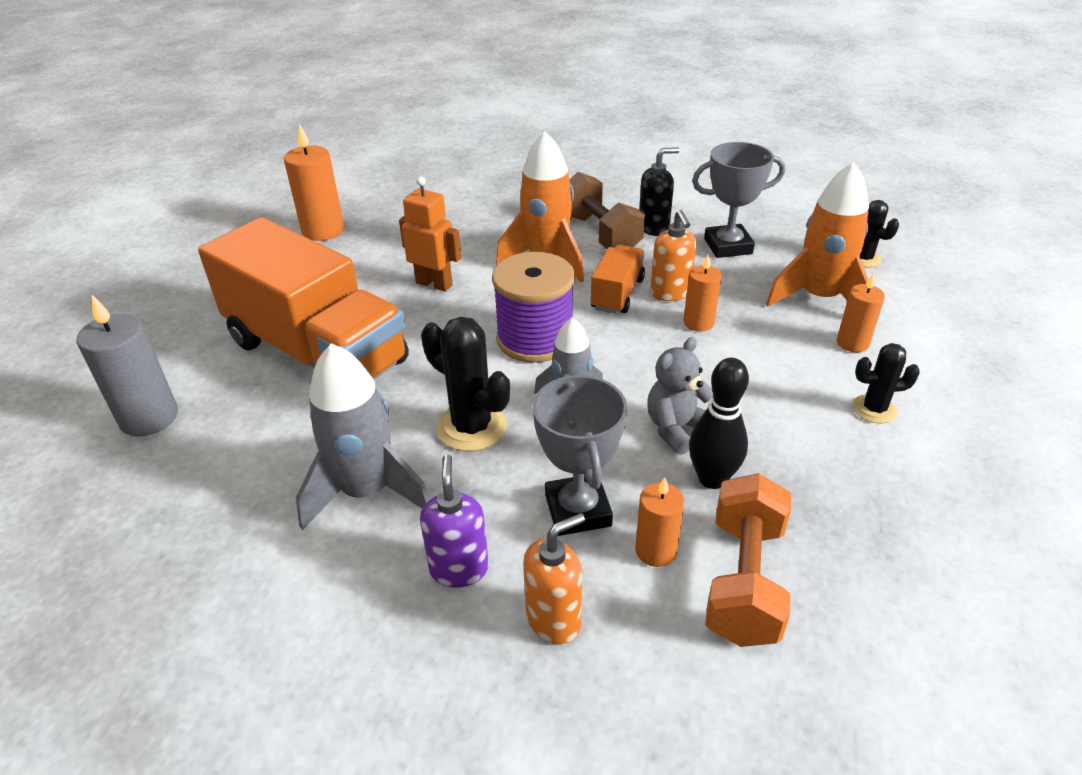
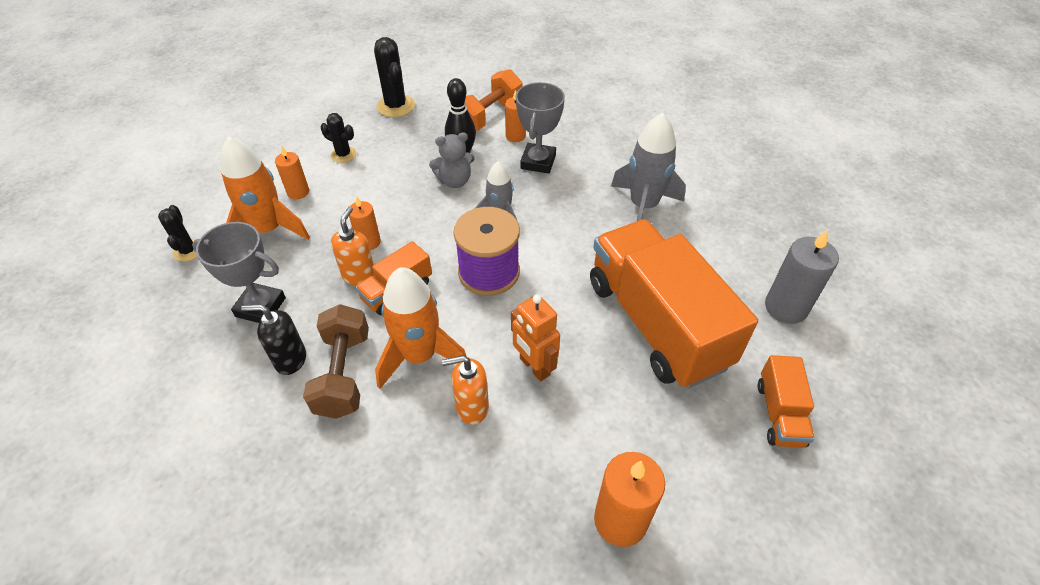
camera: 155 degrees left, 10 degrees up
purple soap dispenser [420,455,489,587] -> none
black cactus [421,317,510,451] -> black cactus moved to [374,37,415,117]
orange soap dispenser [523,513,585,644] -> orange soap dispenser moved to [442,355,489,425]
none -> orange truck [758,355,815,448]

